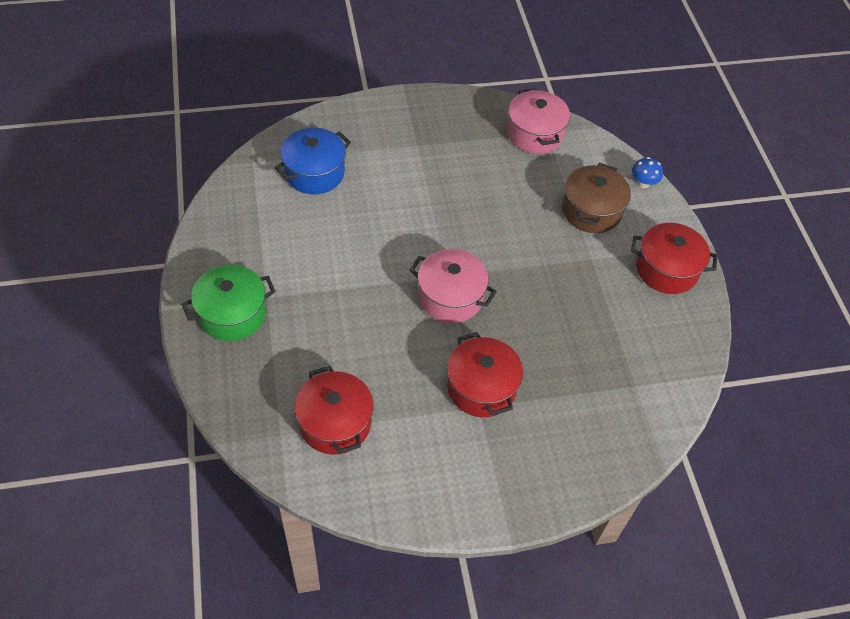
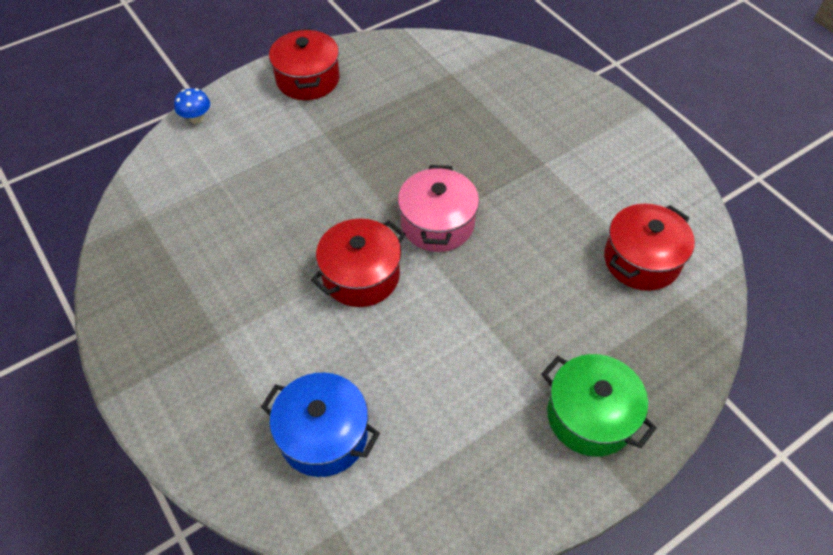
camera: 110 degrees left, 0 degrees up
red pot [447,332,523,417] -> red pot moved to [311,219,405,307]
pink pot [507,88,570,154] -> none
brown pot [562,163,631,233] -> none

